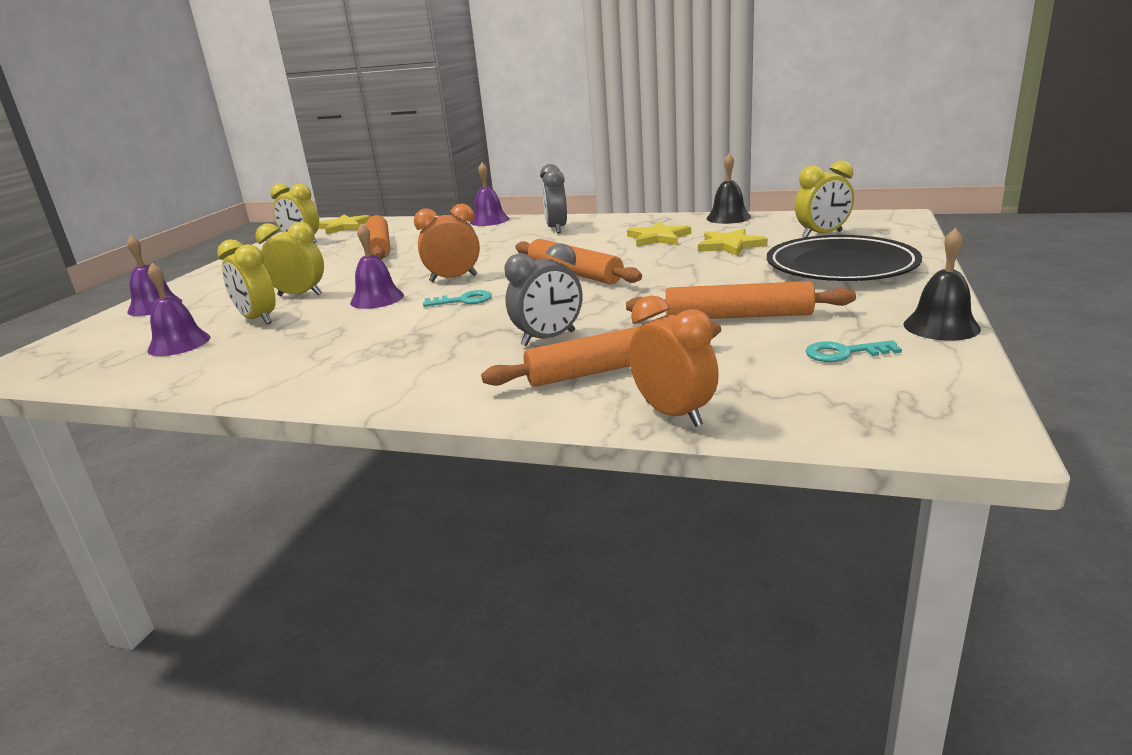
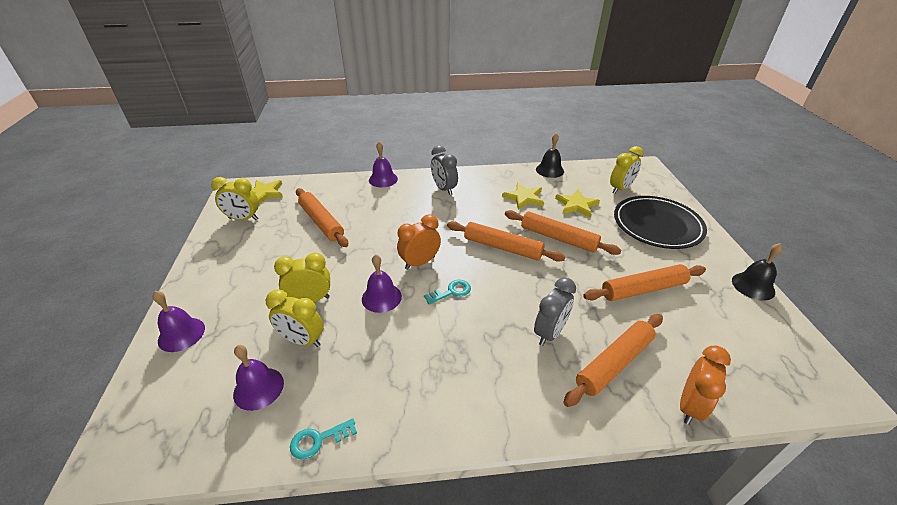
camera: 25 degrees left, 15 degrees up
orange clock [629,295,719,427] -> orange clock turned 90 degrees clockwise [680,345,731,425]
turquoise key [806,340,902,362] -> turquoise key moved to [290,418,357,460]
none -> orange rolling pin [505,210,621,255]

